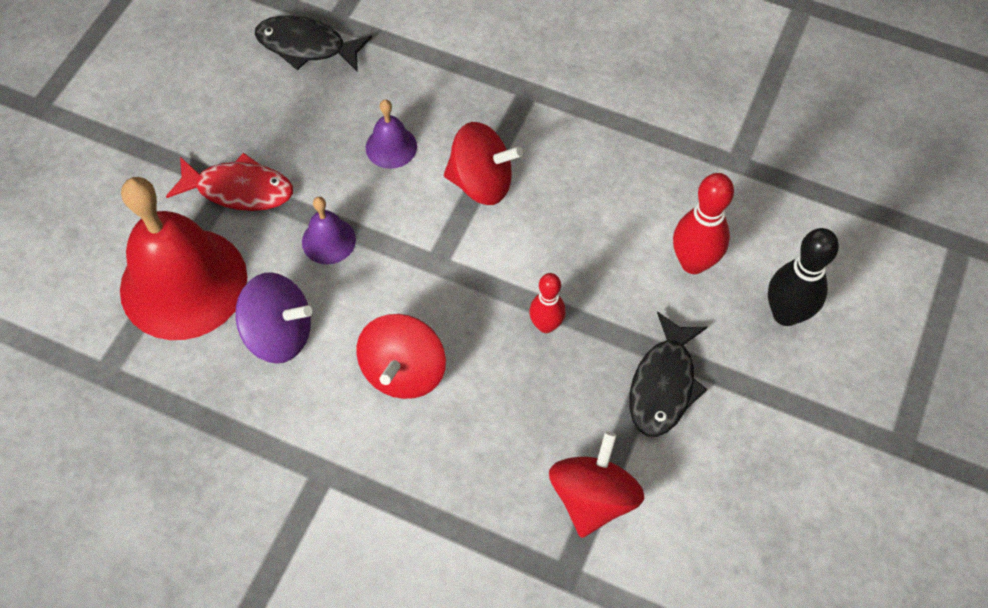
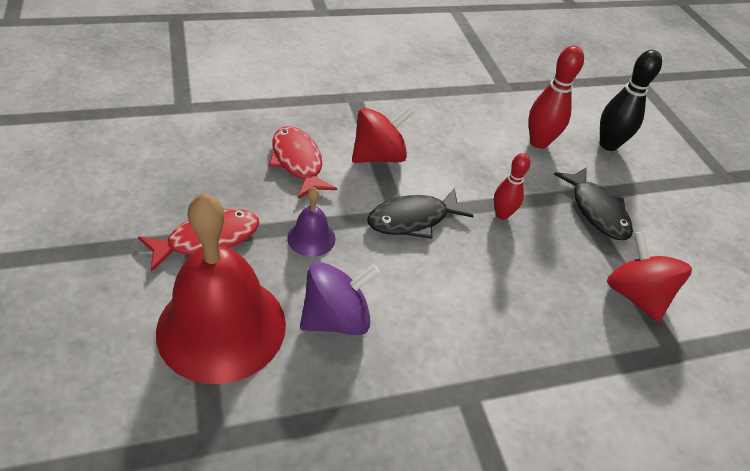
camera: 45 degrees left, 15 degrees down
black fish [255,16,372,72] -> black fish moved to [367,188,474,239]
red spinning top [356,314,446,399] -> none
purple bell [366,99,417,169] -> red fish [269,126,337,199]

